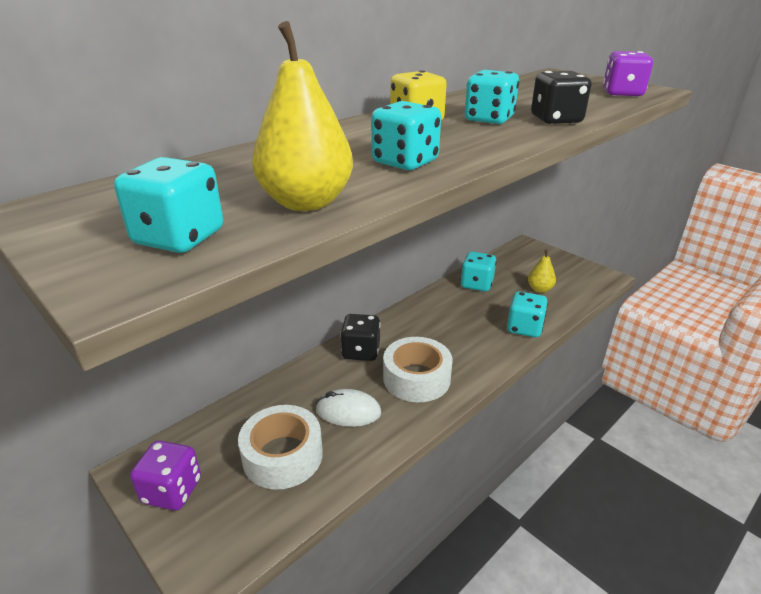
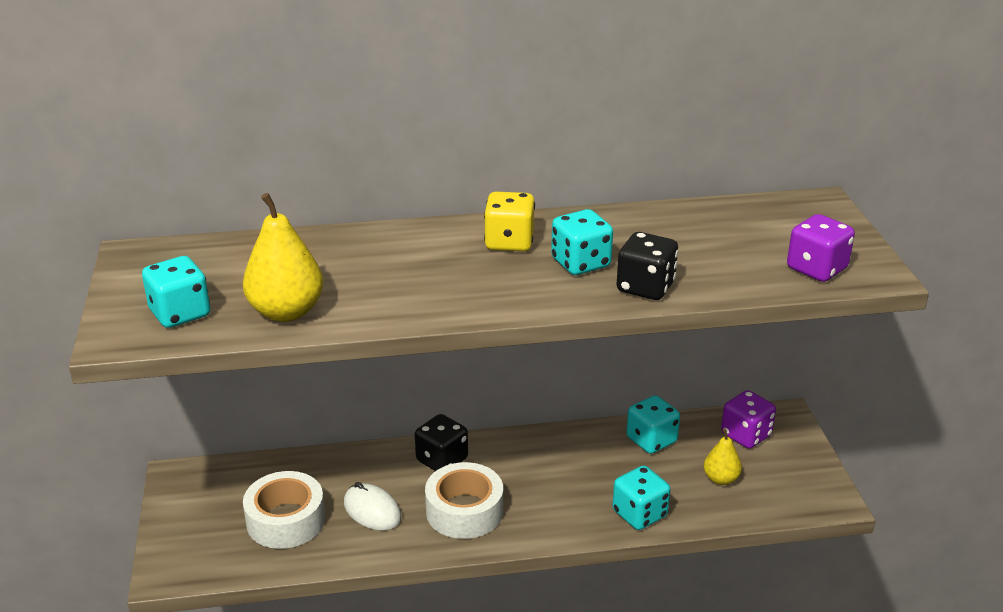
camera: 35 degrees right, 0 degrees up
purple dice [130,441,201,510] -> purple dice moved to [721,390,776,449]
turquoise dice [371,101,441,170] -> none

